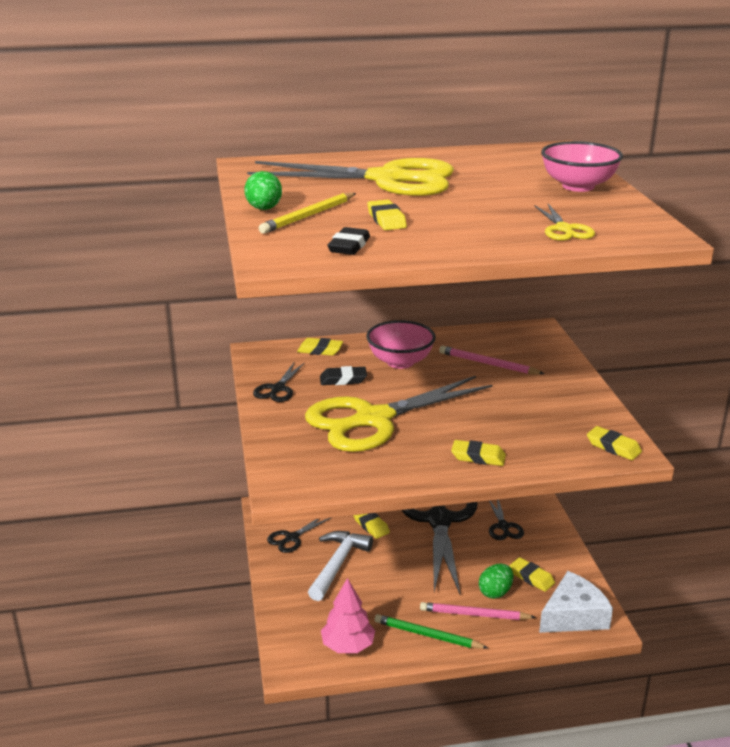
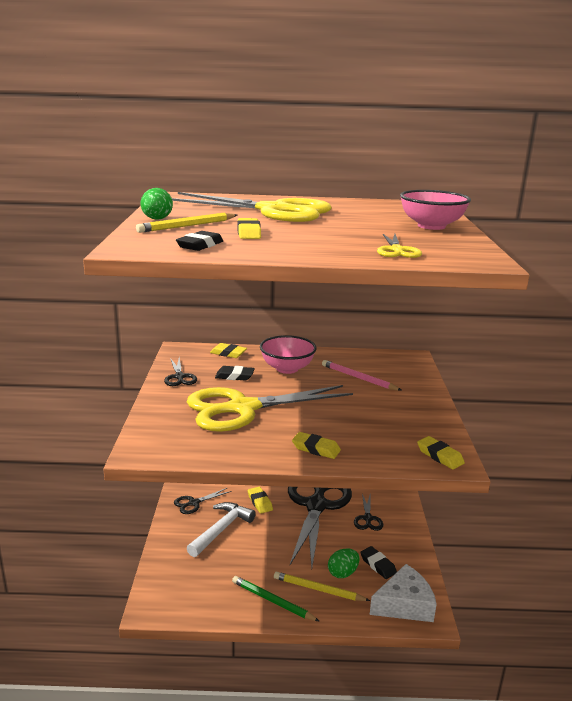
camera: 10 degrees right, 5 degrees down
black scissors [253,363,305,402] -> black scissors turned 45 degrees counterclockwise [164,358,197,386]
pink tree [321,578,375,653] -> none
pink pencil [420,602,536,620] -> yellow pencil [274,572,370,601]
yellow eraser [509,557,555,592] -> black eraser [360,546,397,579]

